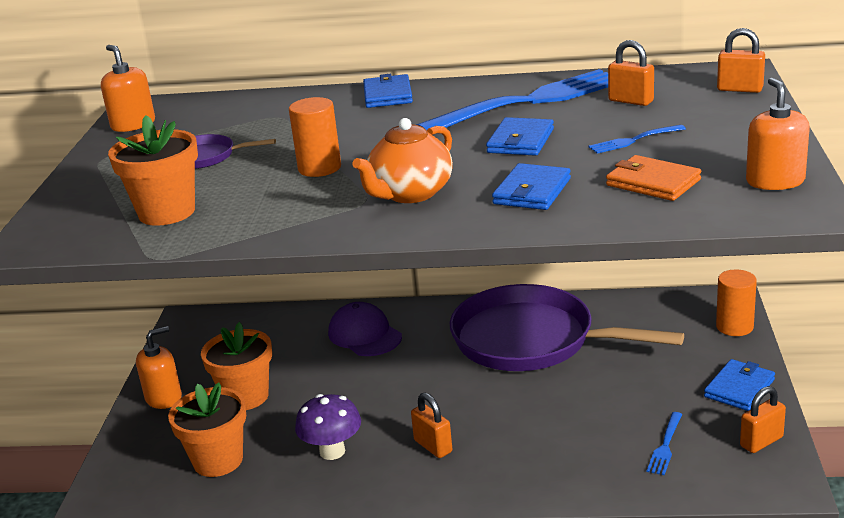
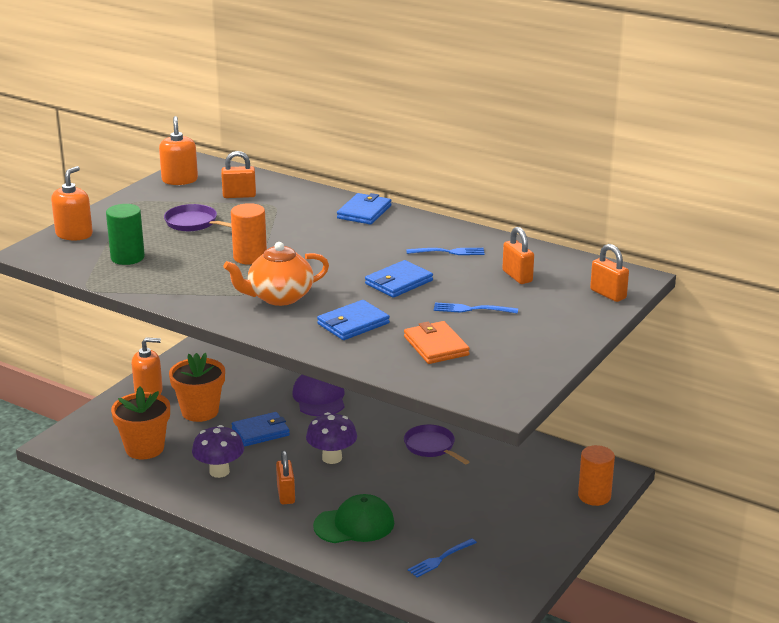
camera: 25 degrees right, 0 degrees up
orange flower pot [108,115,198,226] -> green cylinder [106,204,145,265]
blue fork [417,69,608,130] -> blue fork [406,248,485,255], size x0.41
purple pan [450,284,684,371] -> purple pan [404,425,469,464], size x0.42
blue wallet [704,359,775,411] -> blue wallet moved to [231,412,290,446]
orange padlock [740,386,786,453] -> orange padlock moved to [221,151,256,198]
orange soap dispenser [746,78,810,190] -> orange soap dispenser moved to [51,166,93,241]
none -> purple mushroom [306,412,357,464]
none -> green cap [313,494,394,543]

